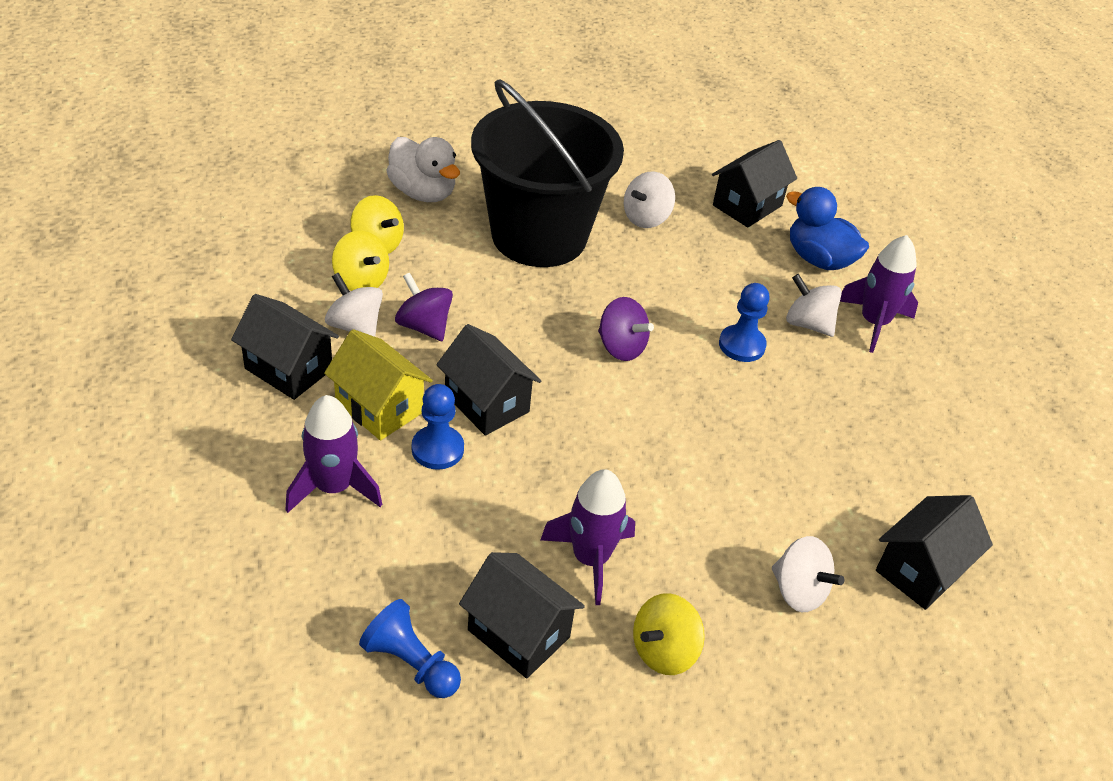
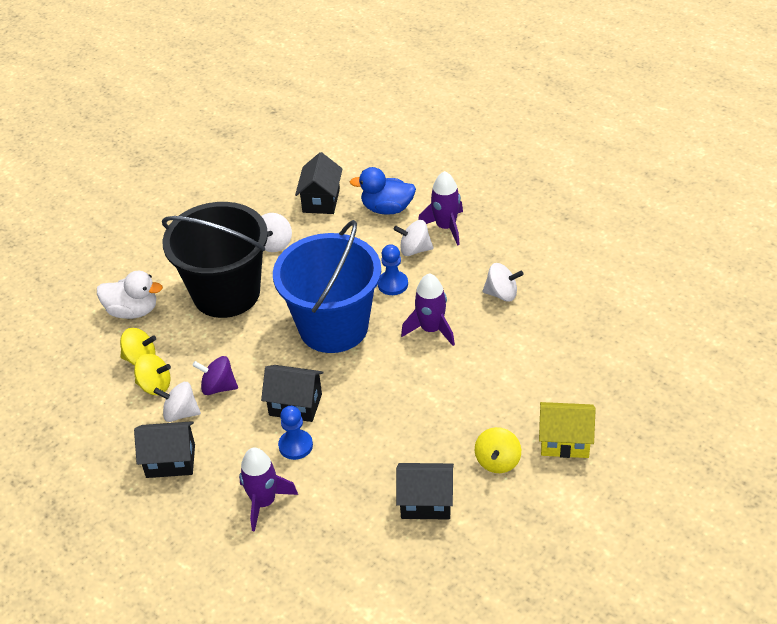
camera: 30 degrees left, 0 degrees up
yellow house [324,329,433,440] -> yellow house moved to [539,402,595,458]
blue pawn [359,599,461,698] -> none
purple rocket [541,469,635,605] -> purple rocket moved to [401,273,455,346]
purple spinning top [598,297,654,361] -> blue bucket [273,220,381,353]
white spinning top [772,536,844,612] -> white spinning top moved to [482,263,524,302]
black house [876,495,993,610] -> none

